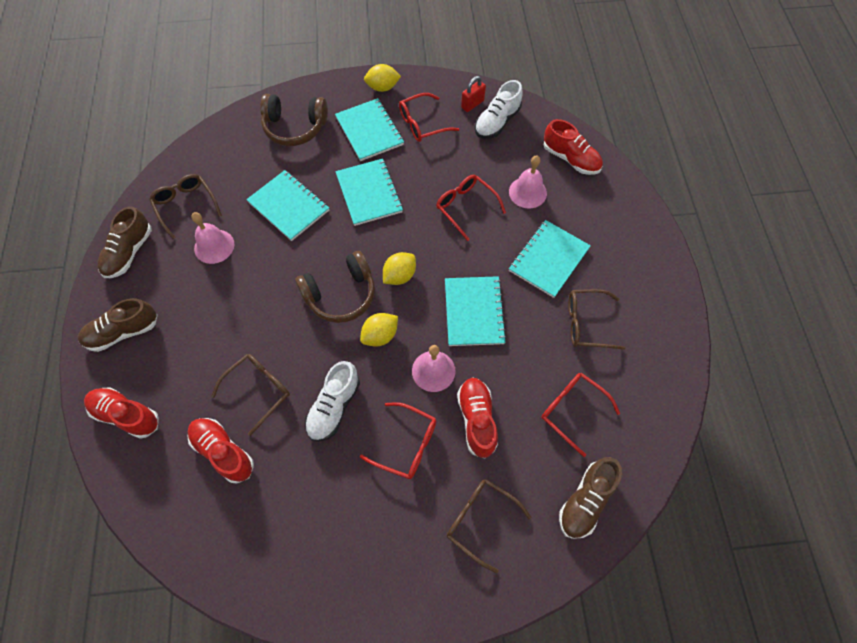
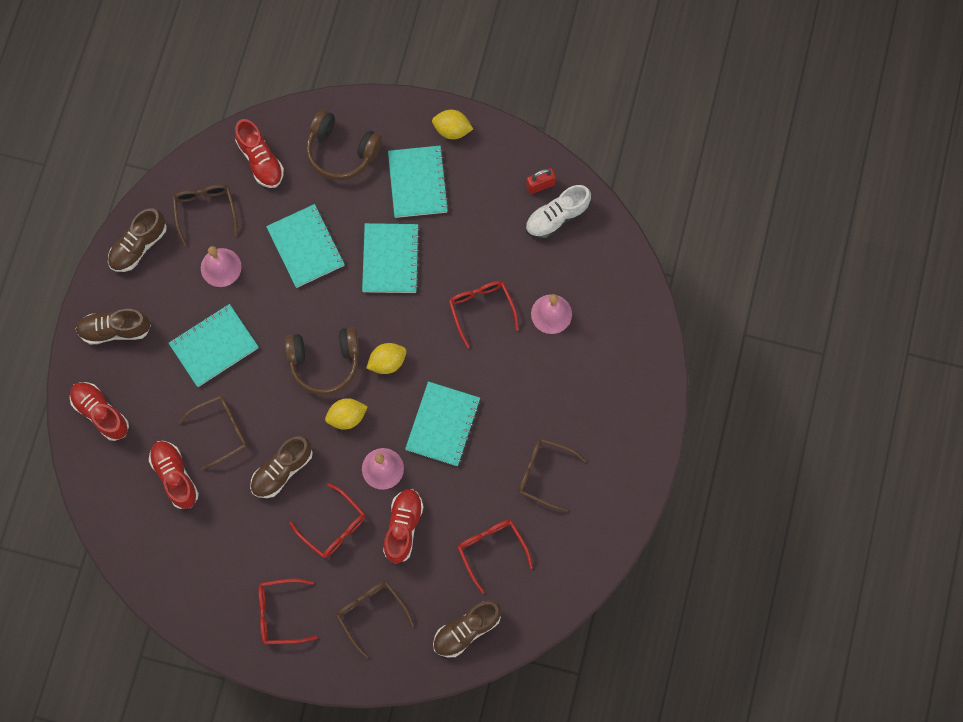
camera: 20 degrees right, 10 degrees up
white shoe [305,361,360,441] -> brown shoe [250,436,313,498]
red glasses [399,93,459,142] -> red glasses moved to [259,578,317,644]
turquoise notebook [509,220,591,298] -> turquoise notebook moved to [169,304,258,387]
red shoe [544,119,603,175] -> red shoe moved to [235,119,284,188]

